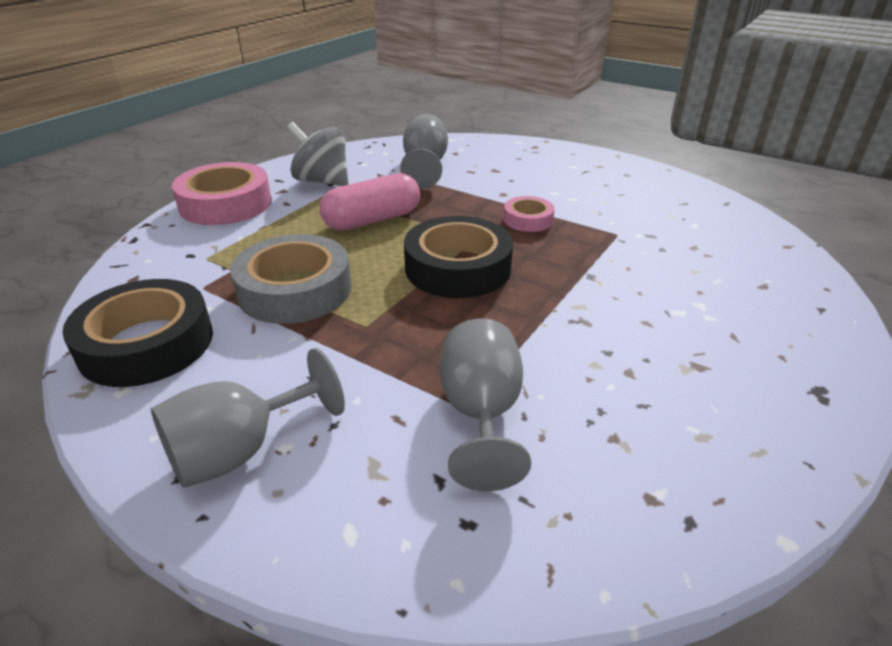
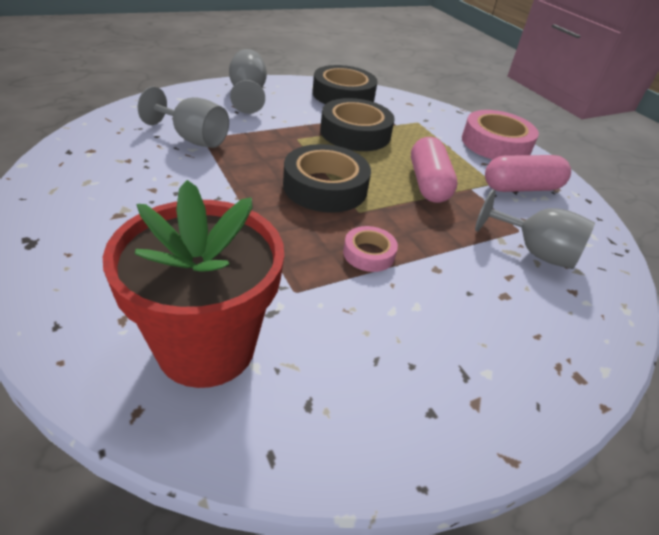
camera: 115 degrees right, 5 degrees up
grey tape [230,234,352,324] -> black tape [320,98,394,151]
grey spinning top [287,122,349,186] -> pink capsule [485,155,571,192]
none -> red flower pot [103,180,284,388]

